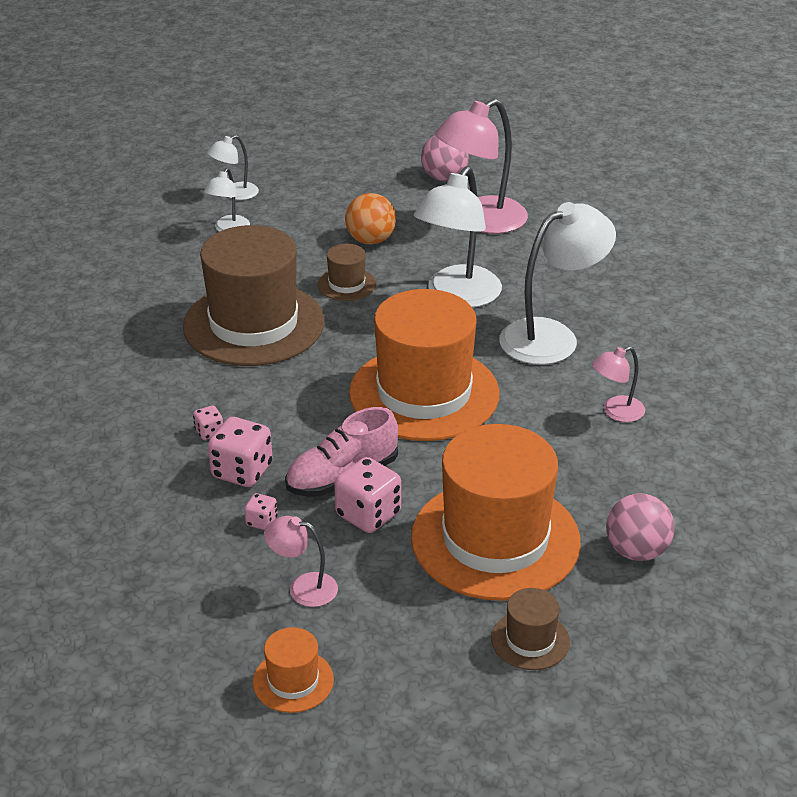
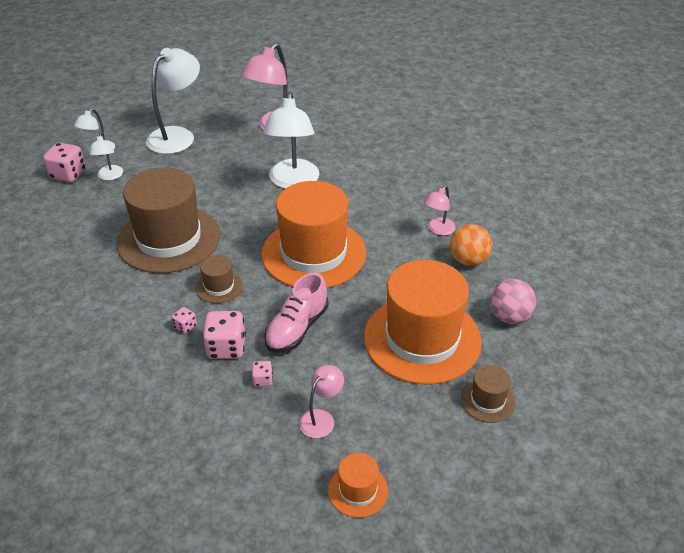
camera: 25 degrees left, 5 degrees up
pink lamp [264,516,338,607] -> pink lamp turned 135 degrees clockwise [299,365,344,438]
brown hat [318,244,376,301] -> brown hat moved to [195,255,243,303]
pink dice [334,457,401,533] -> pink dice moved to [43,143,86,182]
orange ball [345,193,396,245] -> orange ball moved to [450,224,492,266]
pink ball [421,135,469,181] -> none
white lamp [499,202,616,365] -> white lamp moved to [146,48,200,154]

